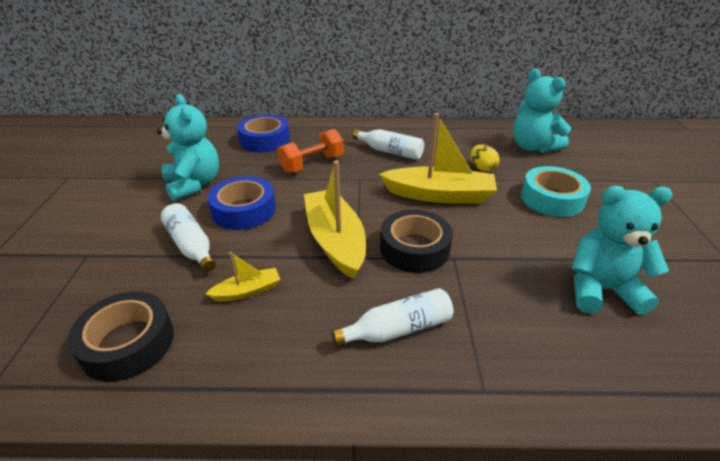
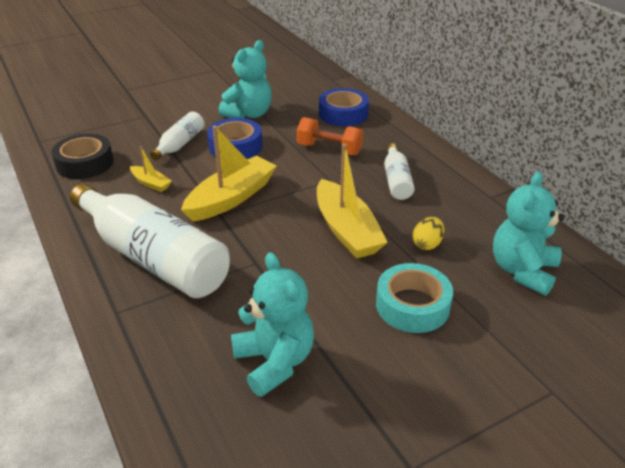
camera: 60 degrees right, 0 degrees up
white bottle [332,288,453,347] -> white bottle [70,184,230,298], size x2.09
black tape [380,210,453,273] -> none

